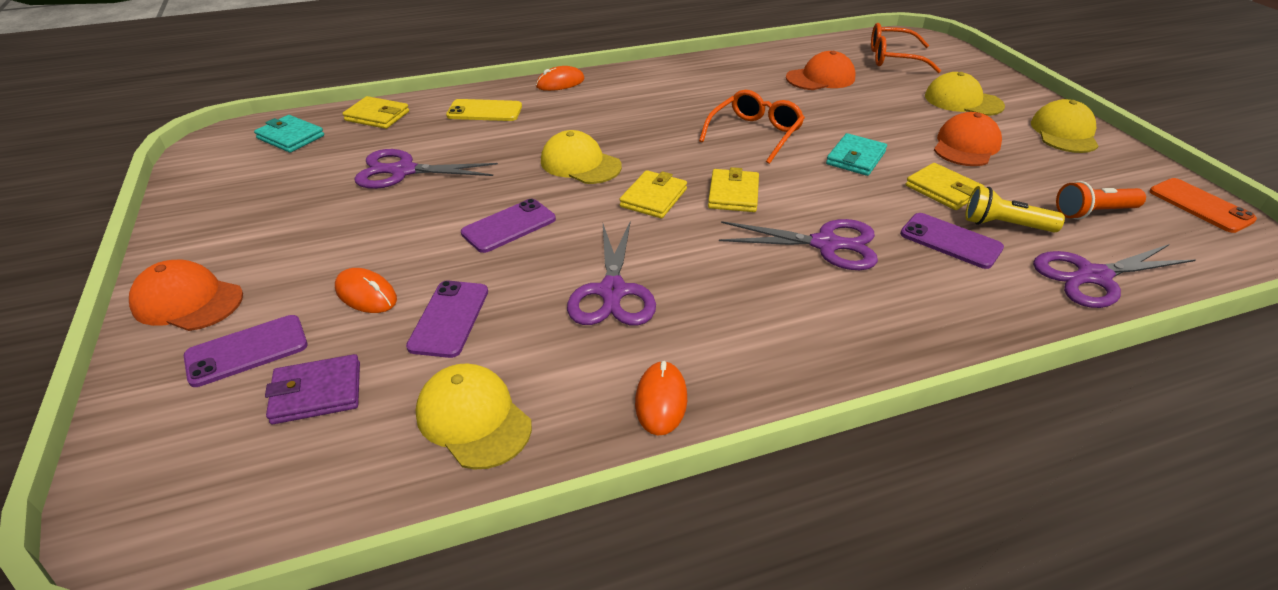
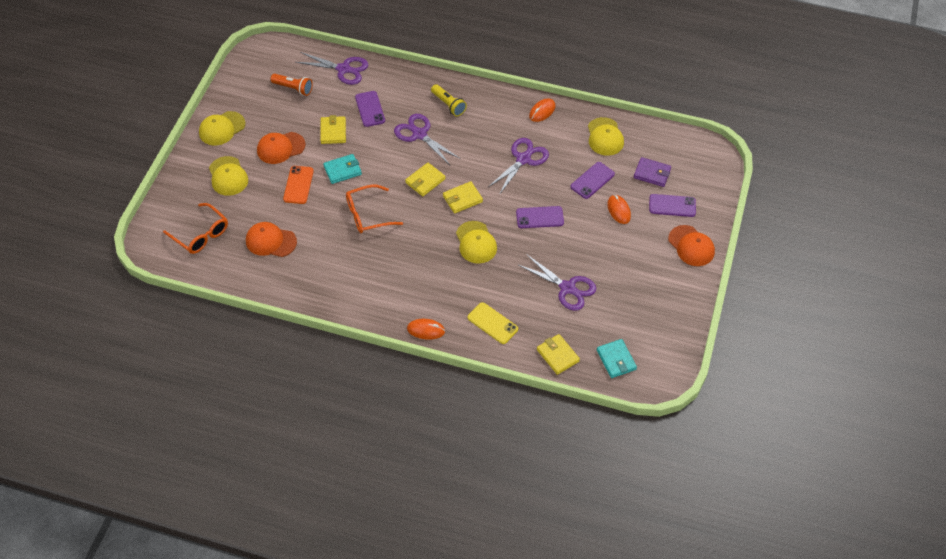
camera: 145 degrees left, 15 degrees up
yellow flashlight [965,186,1065,233] -> yellow flashlight moved to [431,84,467,116]
orange phone [1149,178,1257,233] -> orange phone moved to [283,166,314,204]

